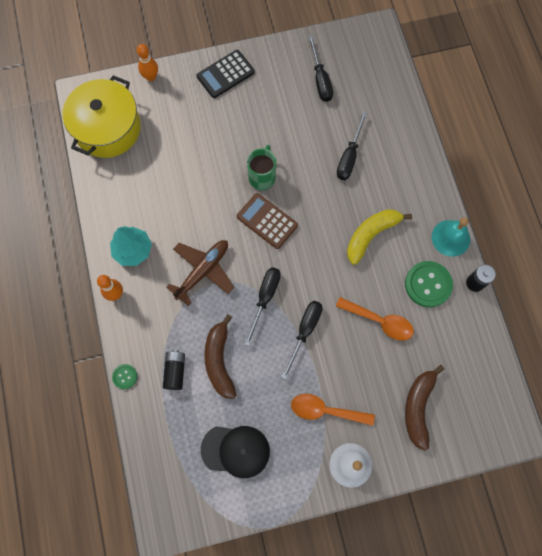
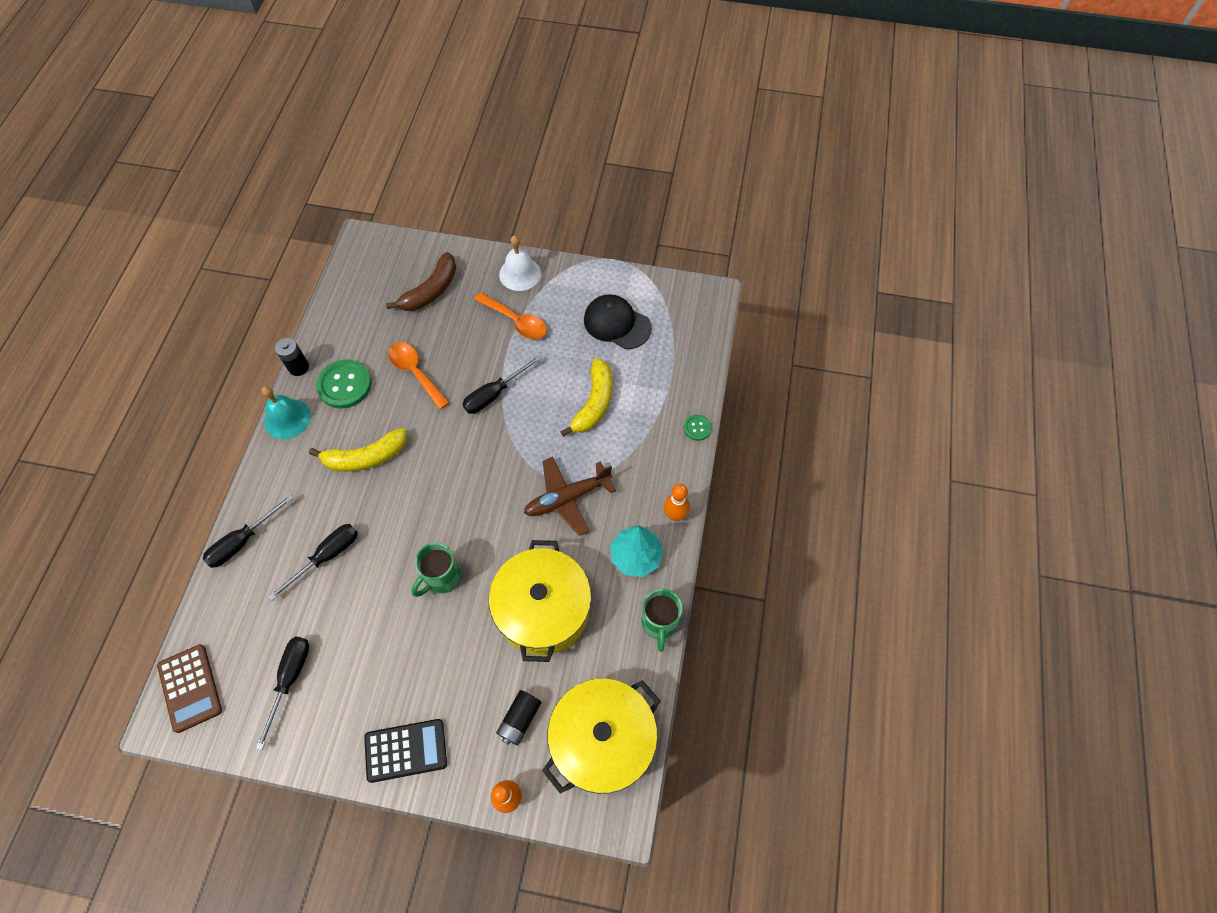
camera: 155 degrees left, 10 degrees down
black battery [163,350,185,390] -> black battery moved to [496,690,541,745]
brown banana [204,314,236,399] -> yellow banana [560,358,612,437]
brown calculator [237,193,298,249] -> brown calculator moved to [157,644,222,733]
black screwdriver [244,267,281,346] -> black screwdriver moved to [203,494,294,568]
none -> yellow pot [489,540,591,662]
none -> green mug [641,589,683,652]

